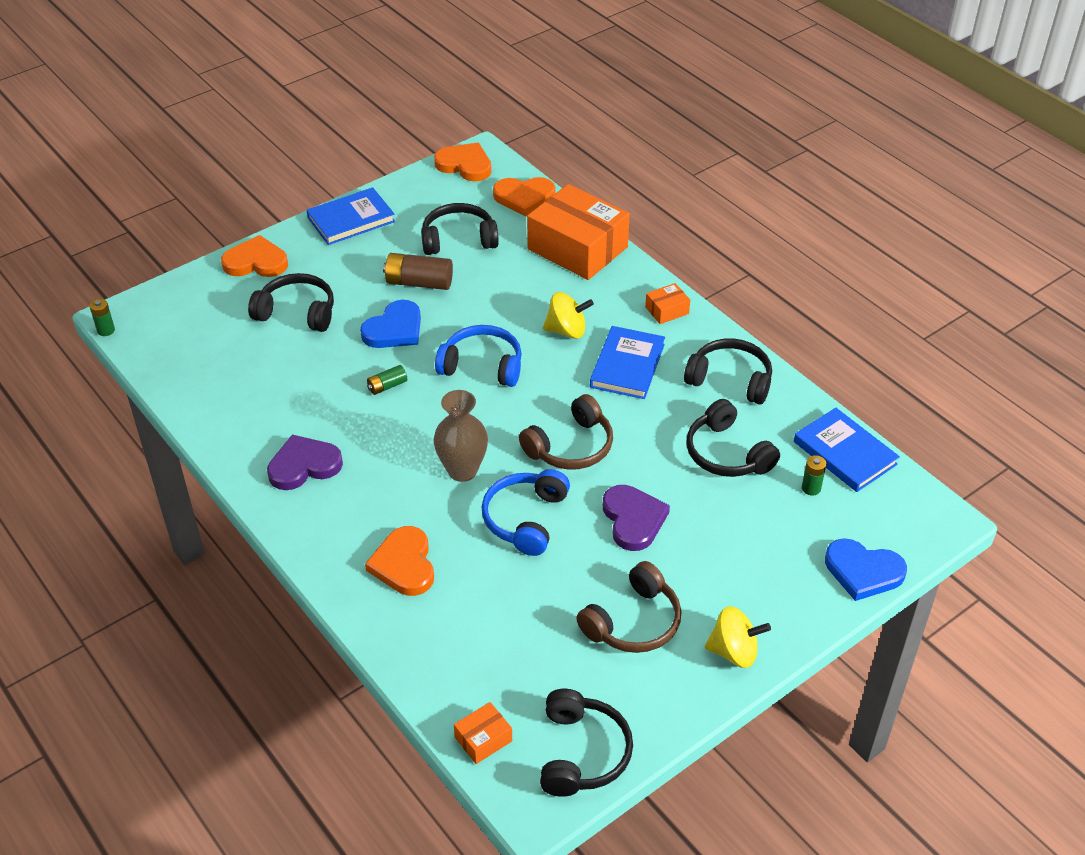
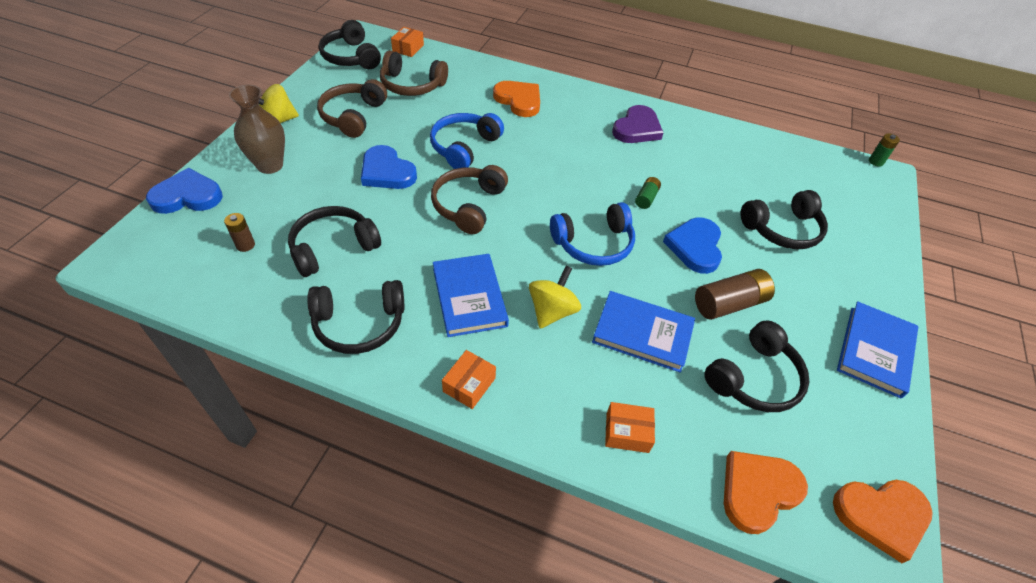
camera: 145 degrees right, 5 degrees up
orange heart [221,235,288,277] -> none
brown vase [434,390,488,482] -> brown vase moved to [229,85,285,174]
blue headphones [482,469,570,556] -> blue headphones turned 135 degrees counterclockwise [430,113,504,169]
orange box [527,184,630,280] -> orange box [605,402,655,453], size x0.42
yellow spinning top [543,292,594,339] -> yellow spinning top turned 150 degrees clockwise [529,266,581,329]
purple heart [603,485,670,551] -> blue heart [361,145,417,189]
black headphones [687,399,780,477] -> black headphones turned 60 degrees counterclockwise [288,206,381,277]
blue book [794,408,900,492] -> blue book moved to [592,291,695,373]
green battery [802,455,826,495] -> brown battery [224,213,255,252]
none -> brown headphones [380,50,448,96]

